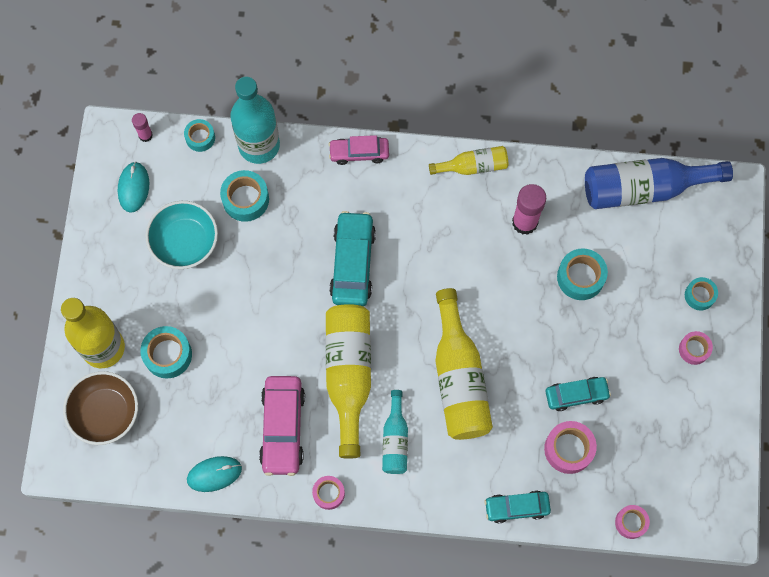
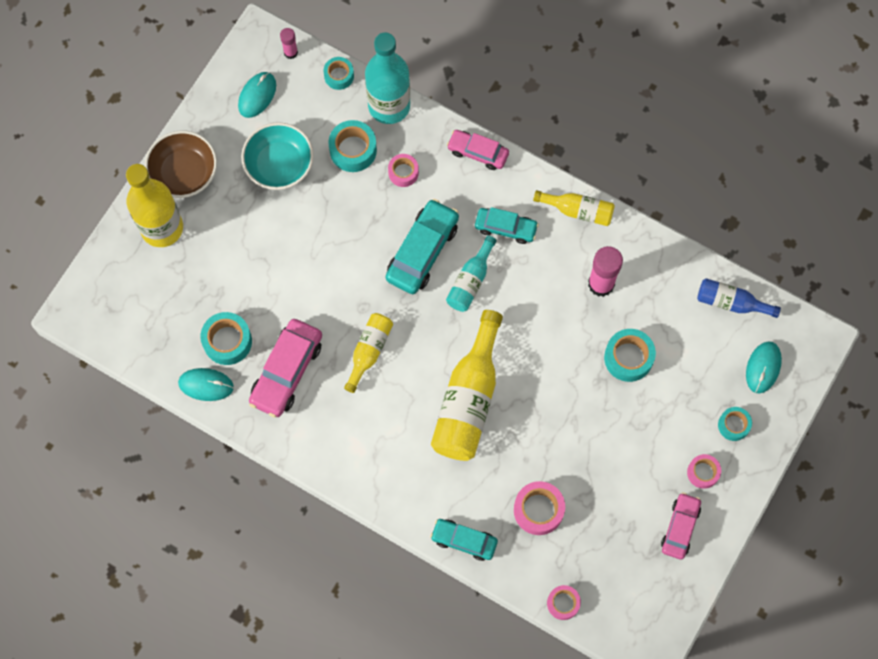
camera: 25 degrees right, 0 degrees up
brown bowl [63,371,138,445] -> brown bowl moved to [145,131,217,198]
turquoise tape [140,326,192,379] -> turquoise tape moved to [200,312,252,365]
pink tape [312,476,345,510] -> pink tape moved to [388,154,419,187]
yellow bottle [326,304,371,459] -> yellow bottle [344,313,393,393], size x0.55
turquoise bottle [382,390,408,474] -> turquoise bottle moved to [446,235,497,312]
turquoise car [546,377,611,411] -> turquoise car moved to [475,207,539,244]
blue bottle [585,158,733,209] -> blue bottle [697,278,781,318], size x0.55
none -> pink car [661,492,701,560]
none -> turquoise mouse [746,341,782,394]

